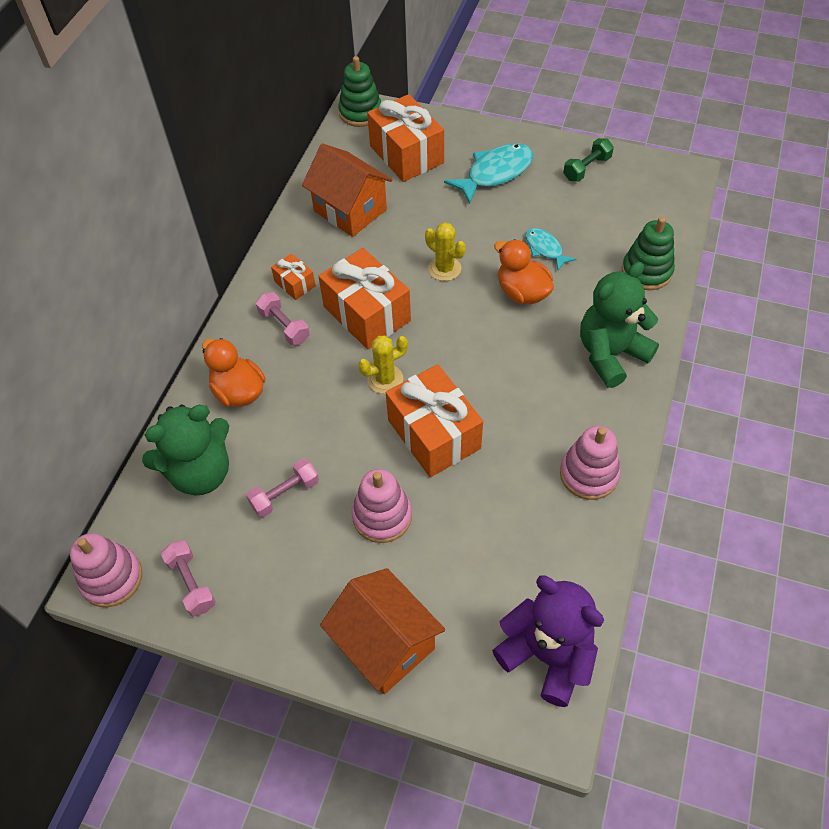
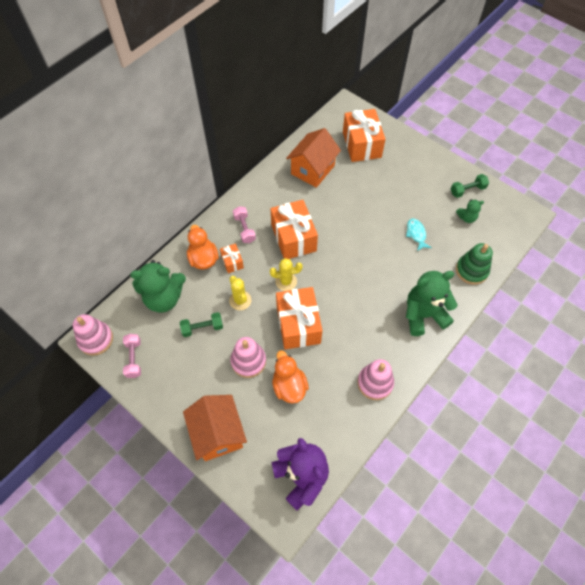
camera: 20 degrees right, 5 degrees up
pink dumbbell [246,458,319,517] -> green dumbbell [180,312,223,337]
orange gift [271,253,315,300] -> orange gift moved to [220,244,244,273]
orange house [302,143,392,237] -> orange house turned 60 degrees clockwise [286,128,341,188]
green stacking toy [338,56,381,127] -> none
yellow cactus [425,222,466,281] -> yellow cactus moved to [229,276,251,310]
turquoise fish [444,143,533,204] -> none
orange duck [494,239,554,305] -> orange duck moved to [272,350,309,403]
none -> green teddy bear [456,199,484,223]

